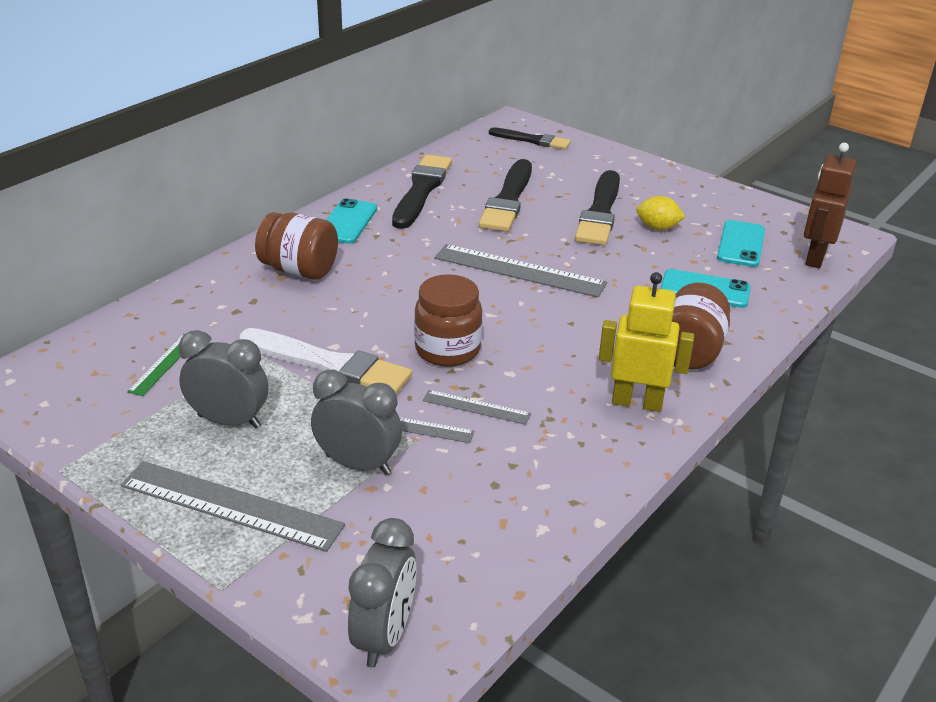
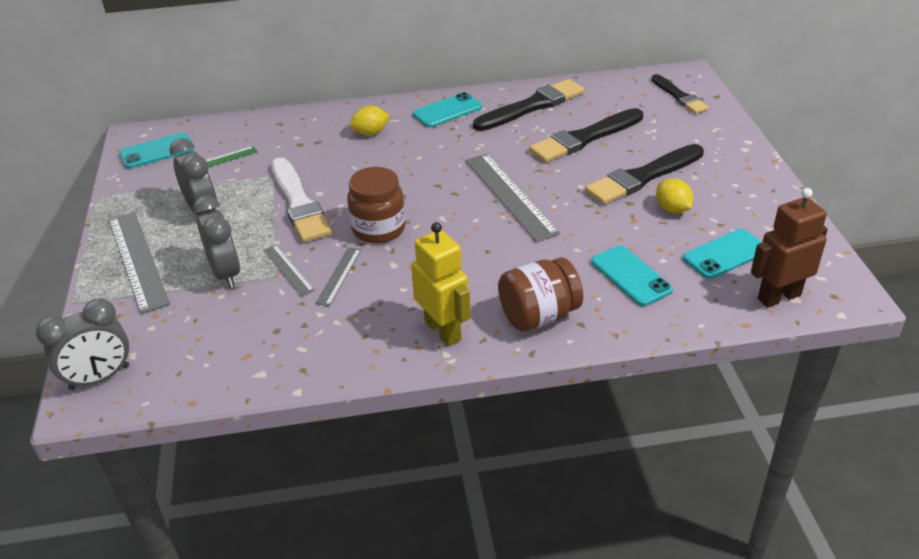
camera: 45 degrees right, 5 degrees up
brown jar [255,212,338,280] -> yellow lemon [350,106,390,135]
grey ruler [423,390,531,425] -> grey ruler turned 45 degrees clockwise [315,247,361,306]
none -> turquoise phone [119,132,194,169]

